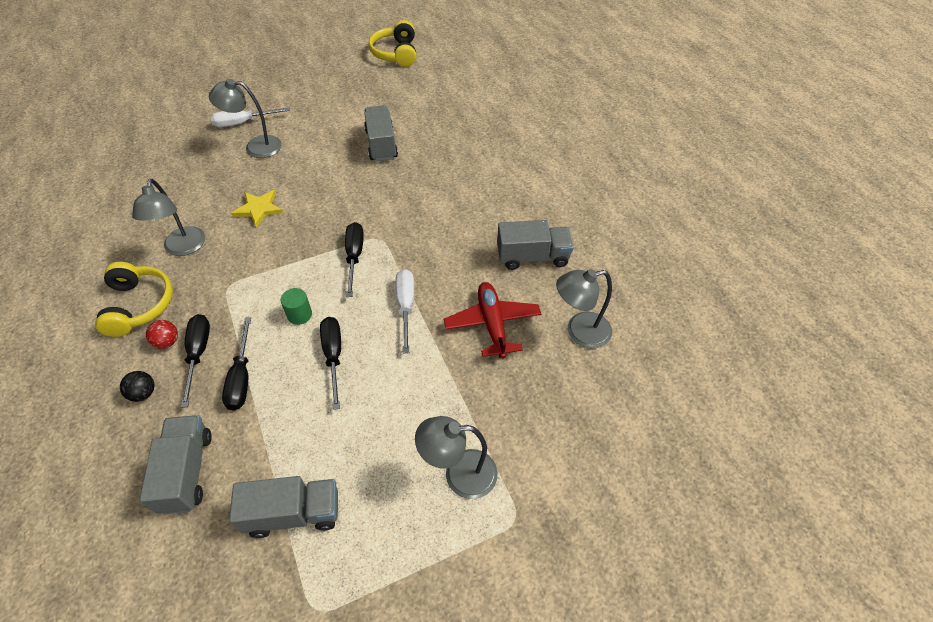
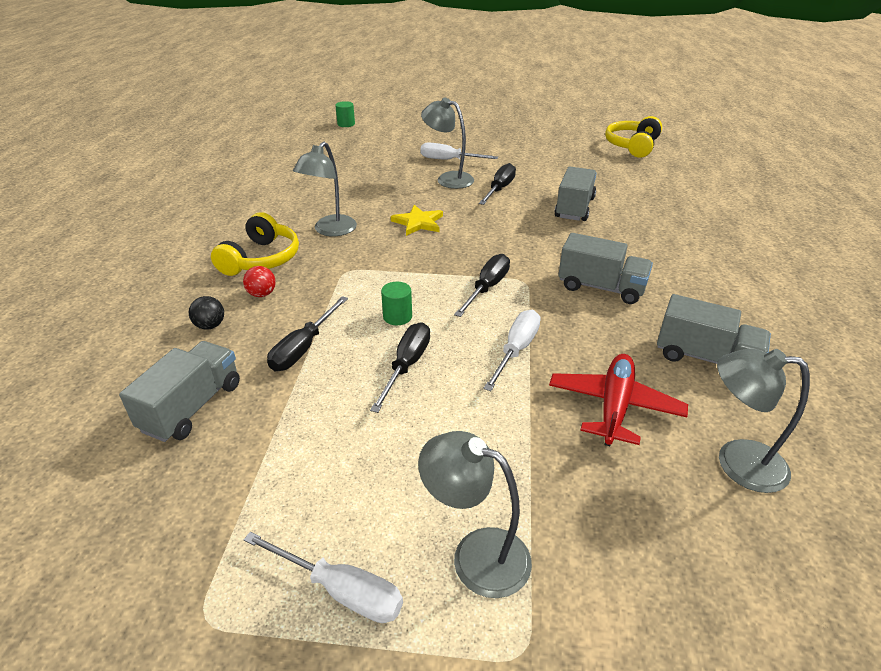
camera: 30 degrees right, 15 degrees down
black screwdriver [181,314,210,408] -> black screwdriver moved to [479,163,516,205]
grey truck [229,476,338,538] -> grey truck moved to [558,233,653,304]
none -> white screwdriver [244,532,403,623]
none -> green cylinder [335,101,355,127]

